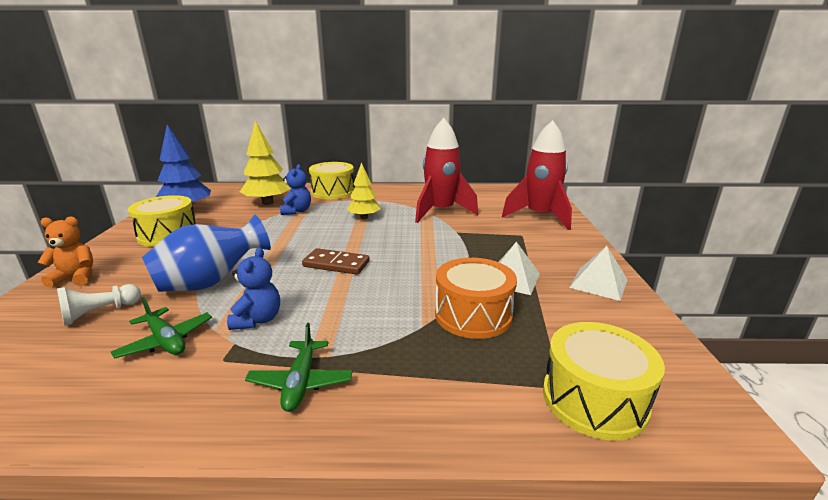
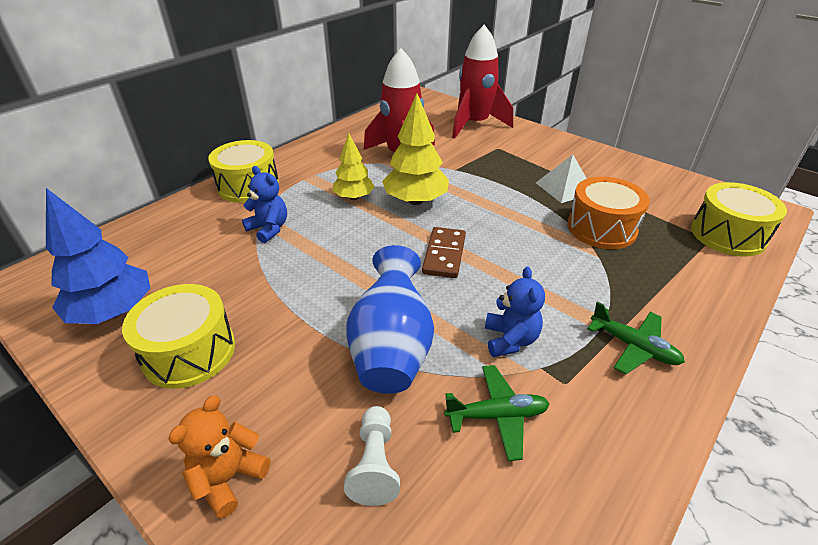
camera: 50 degrees left, 15 degrees up
blue teddy bear [227,247,280,330] -> blue teddy bear turned 45 degrees clockwise [485,267,545,357]
yellow tree [240,120,291,205] -> yellow tree moved to [382,93,449,205]
brown domino [302,248,370,275] -> brown domino turned 45 degrees counterclockwise [422,227,466,278]
white pyramid [569,246,628,301] -> none

